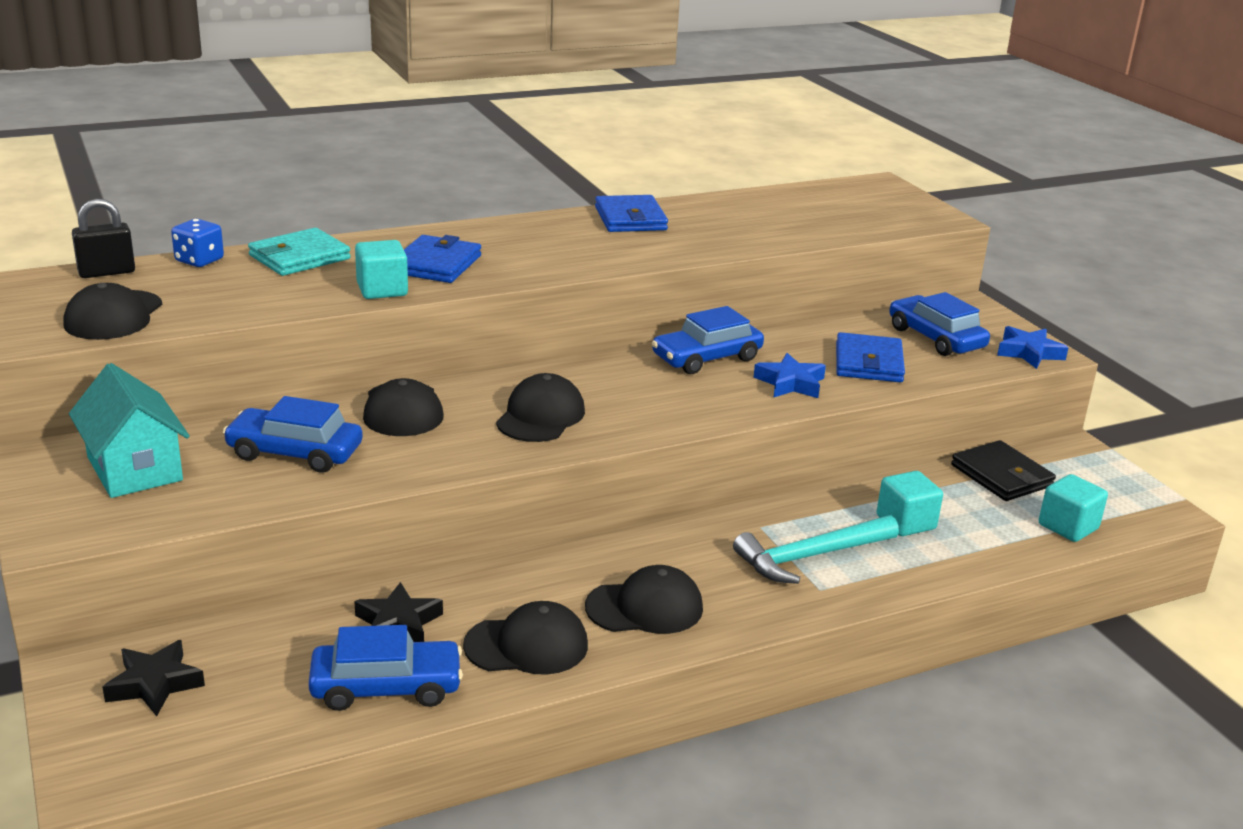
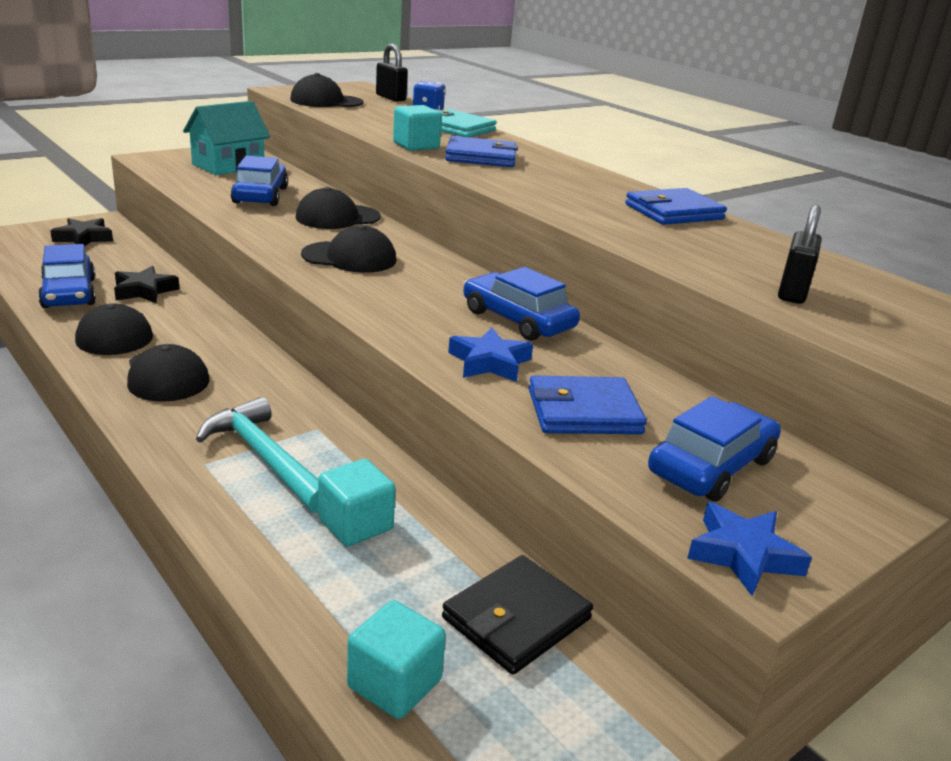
camera: 75 degrees right, 0 degrees up
none -> black padlock [778,205,821,304]

